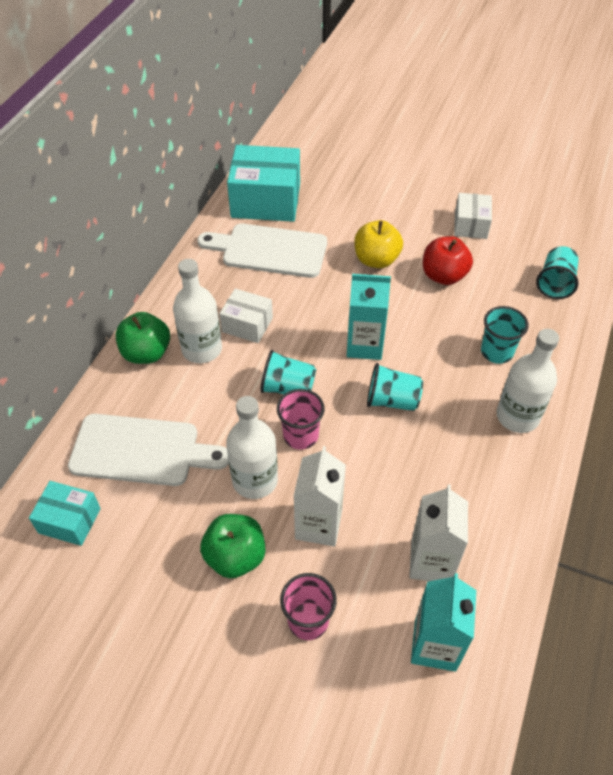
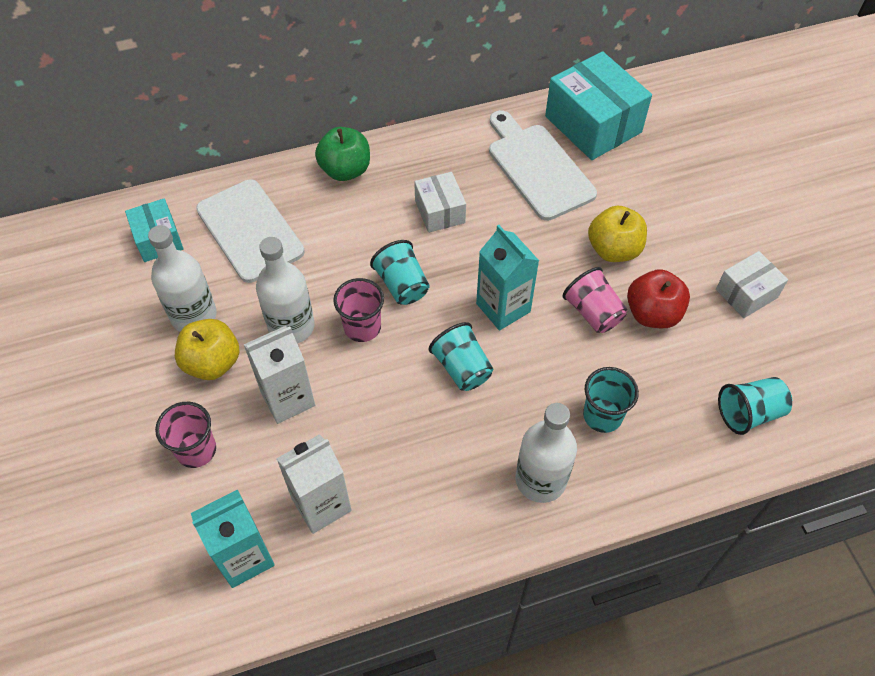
camera: 50 degrees right, 5 degrees up
white bottle [173,259,222,363] -> white bottle moved to [148,225,217,331]
green apple [200,514,265,578] -> yellow apple [175,319,239,380]
none -> pink cup [563,267,627,333]

